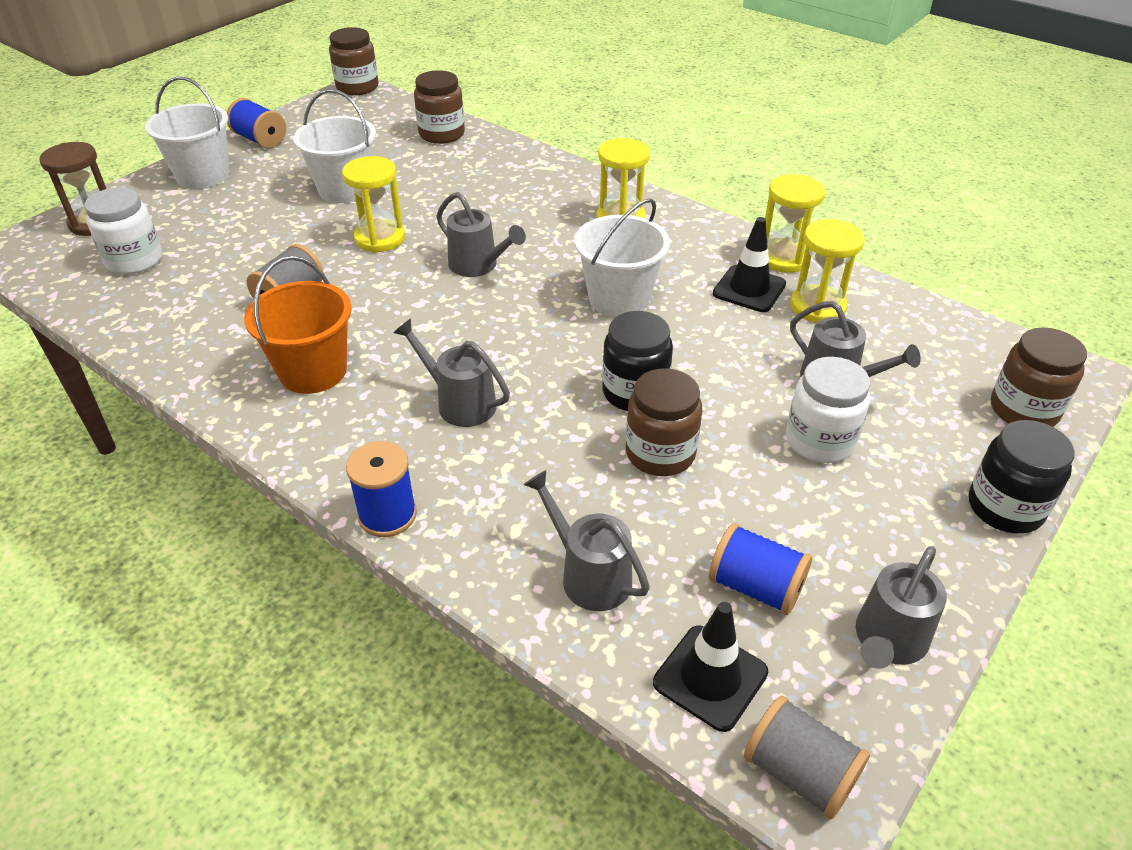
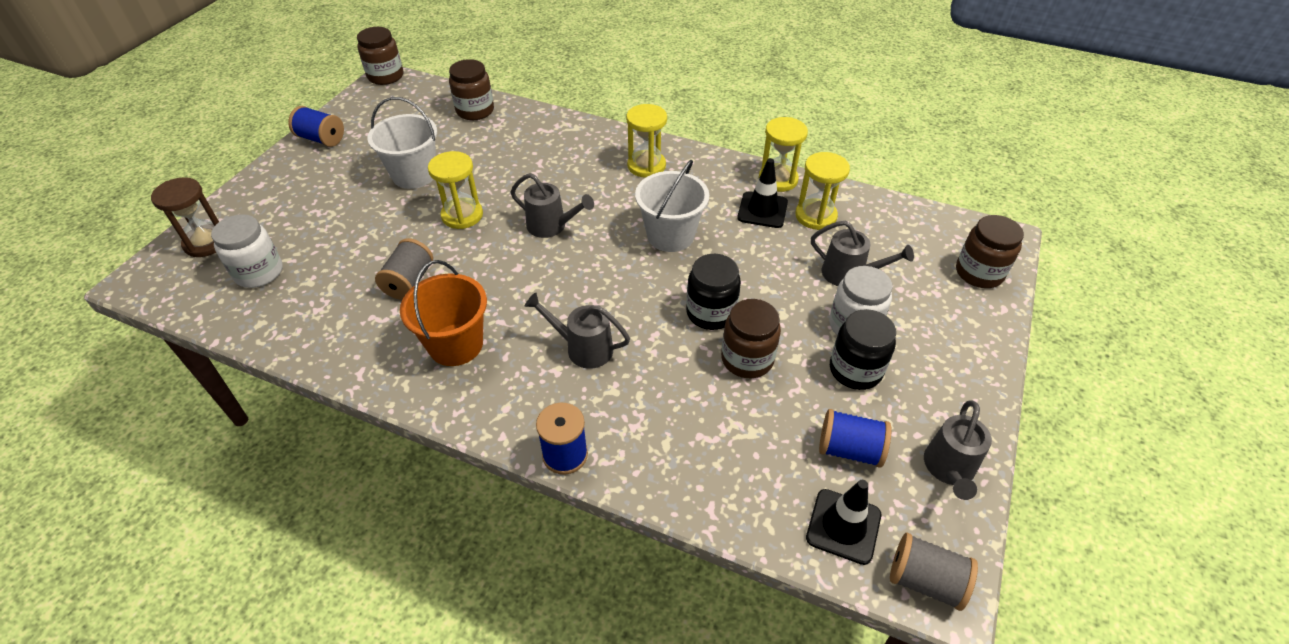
camera: 15 degrees left, 5 degrees up
white bucket [145,77,229,189] -> none
grey watering can [523,470,650,611] -> none
black jar [969,420,1075,534] -> black jar moved to [830,309,896,390]

